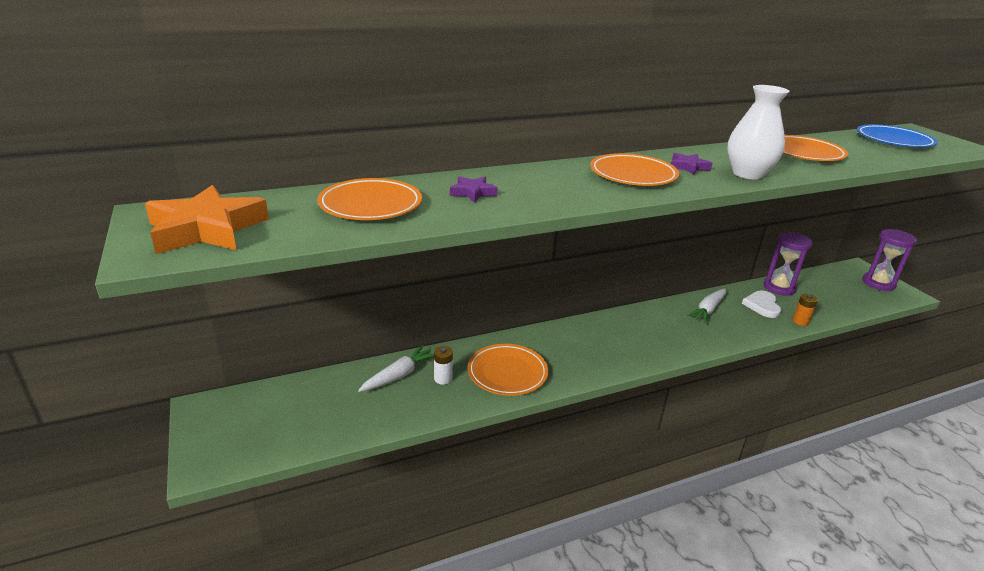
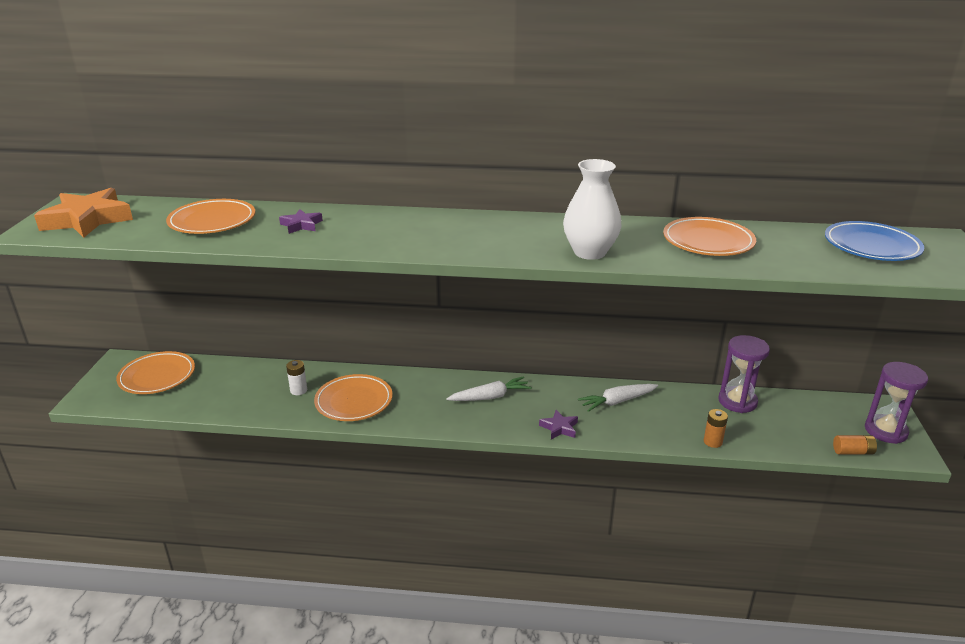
camera: 30 degrees right, 0 degrees up
white carrot [358,345,434,392] -> white carrot moved to [446,376,532,401]
orange plate [590,153,679,186] -> orange plate moved to [116,351,195,394]
purple star [671,153,712,175] -> purple star moved to [539,410,578,440]
white heart [742,291,781,318] -> none
none -> orange battery [833,435,877,455]

